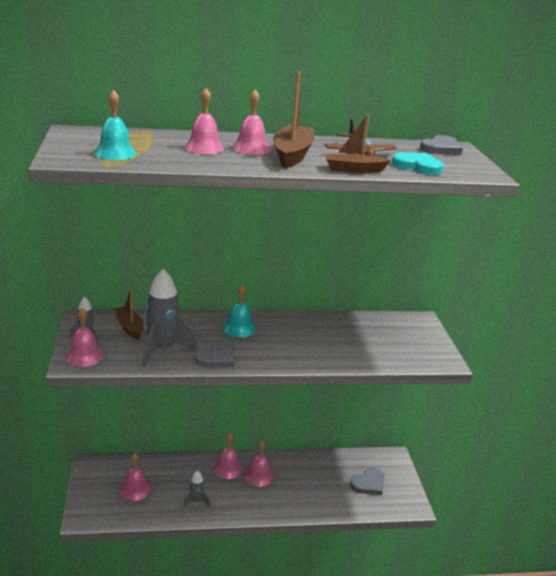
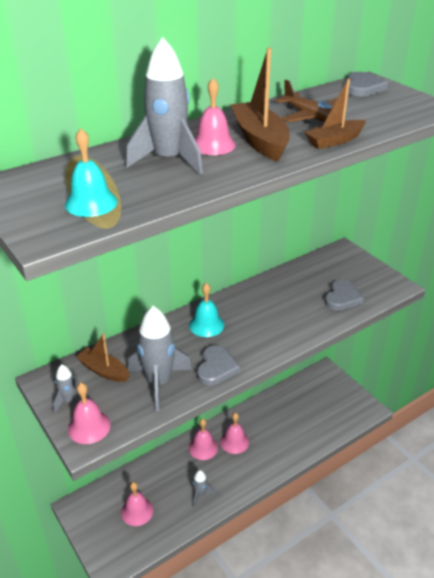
camera: 25 degrees left, 10 degrees up
pink bell [184,88,224,154] -> grey rocket [125,37,203,175]
grey heart [350,468,384,495] -> grey heart moved to [325,280,364,311]
turquoise heart [392,153,444,175] -> none

